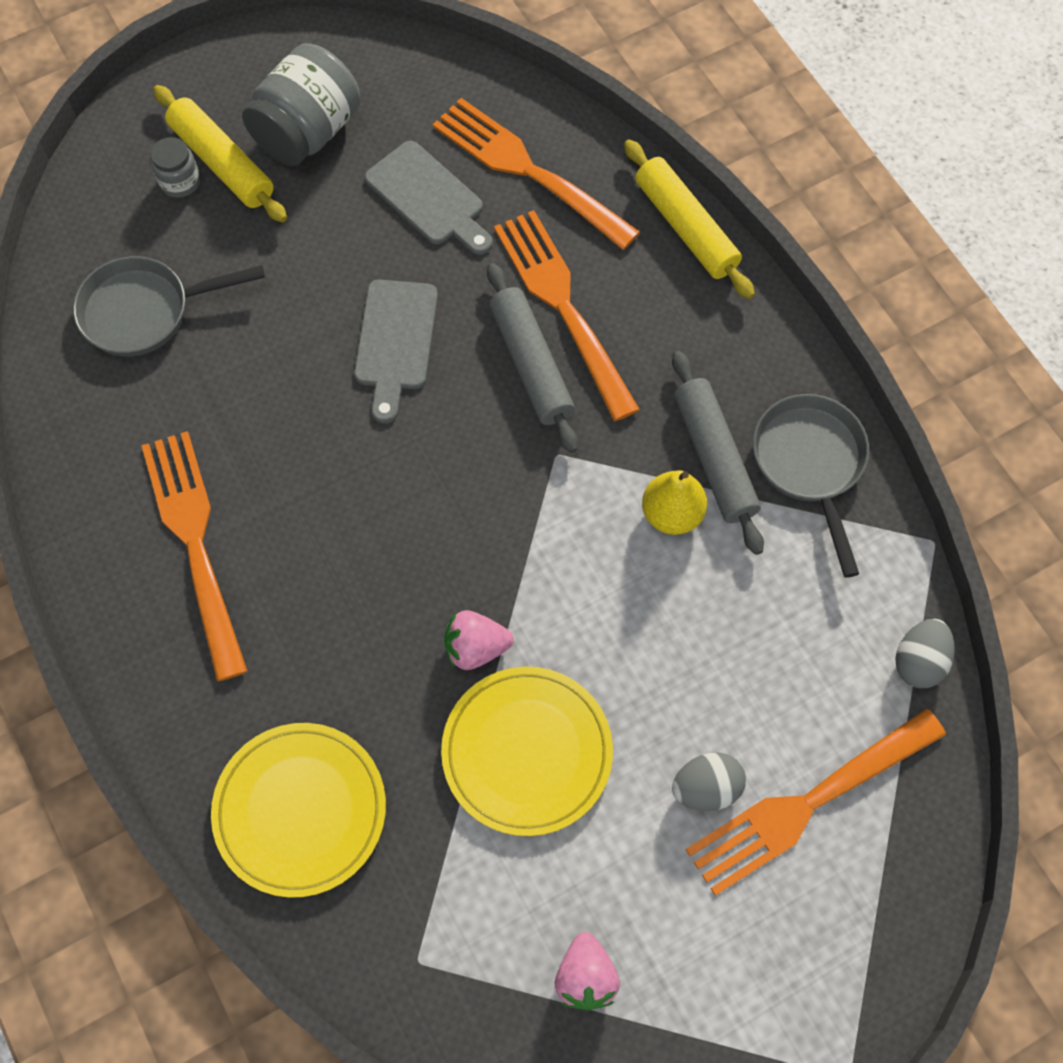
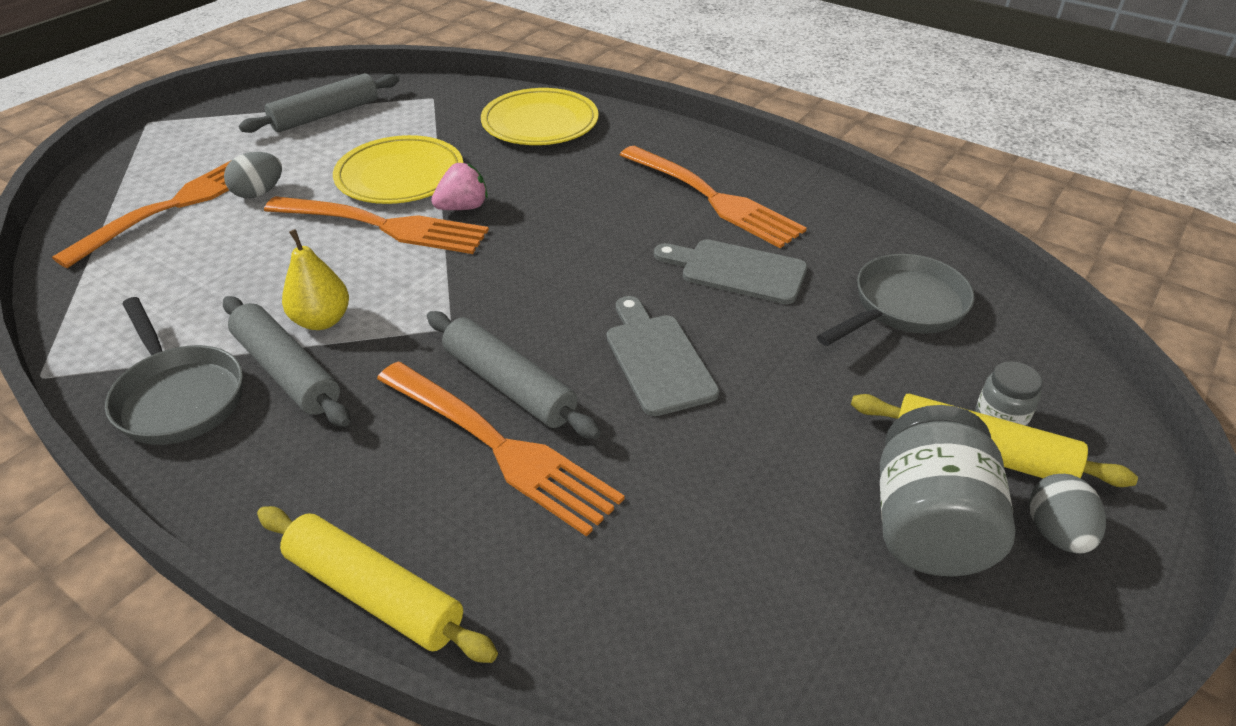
camera: 155 degrees right, 25 degrees down
grey cutting board [365,141,493,255] -> grey cutting board moved to [654,239,807,304]
orange fork [433,98,640,250] -> orange fork moved to [264,196,489,254]
pink strawberry [555,932,620,1010] -> grey rolling pin [239,73,399,133]
grey egg [895,619,954,688] -> grey egg moved to [1029,474,1106,554]

